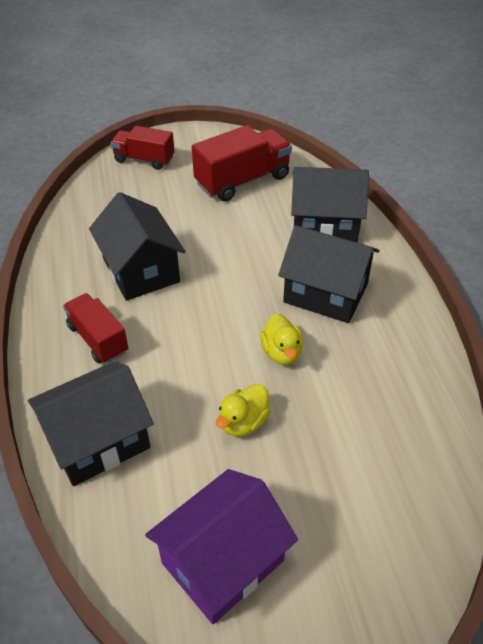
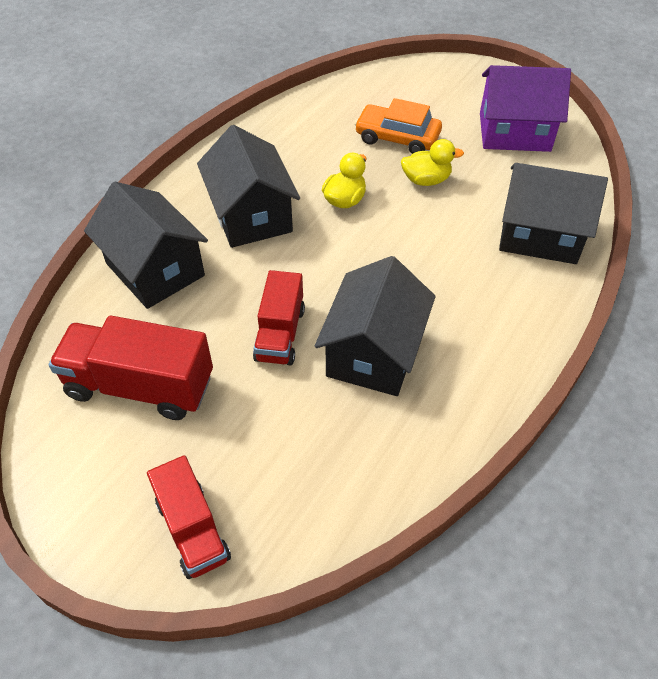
camera: 135 degrees left, 5 degrees up
red truck [63,293,128,364] -> red truck moved to [253,270,305,365]
none -> orange car [355,98,442,154]

